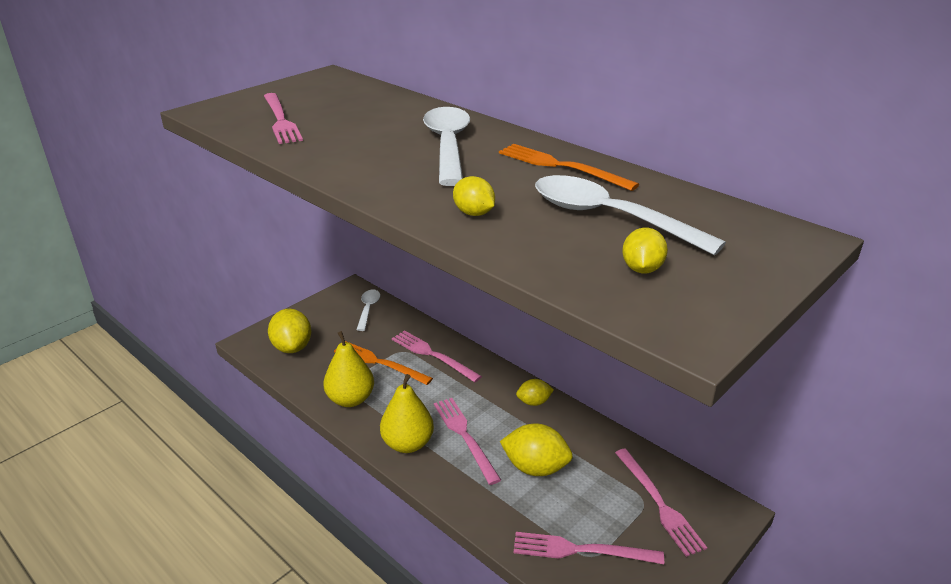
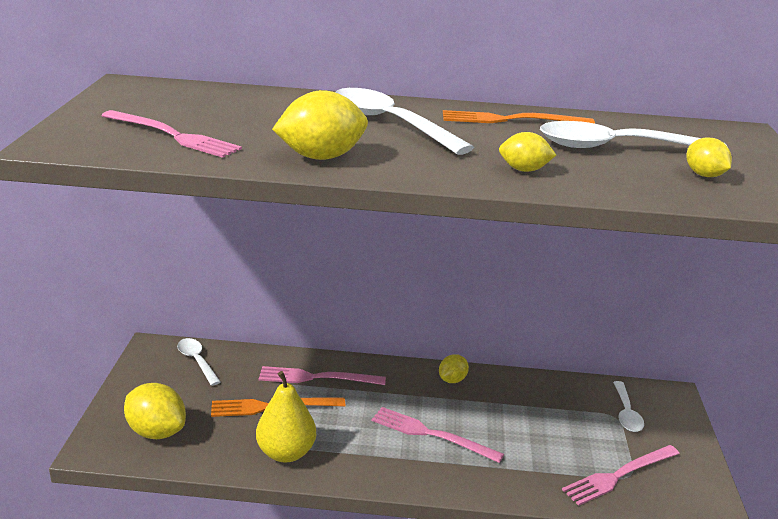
camera: 40 degrees left, 5 degrees down
yellow pear [380,374,434,453] -> none
yellow lemon [500,424,573,476] -> yellow lemon moved to [272,90,368,160]
pink fork [615,448,707,557] -> white spoon [613,381,644,432]

